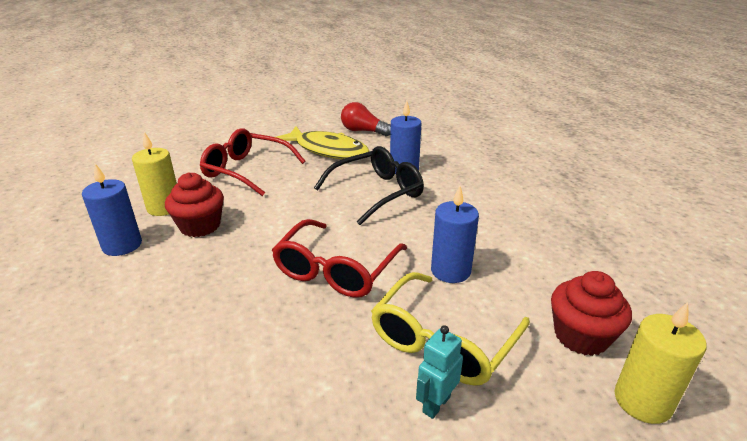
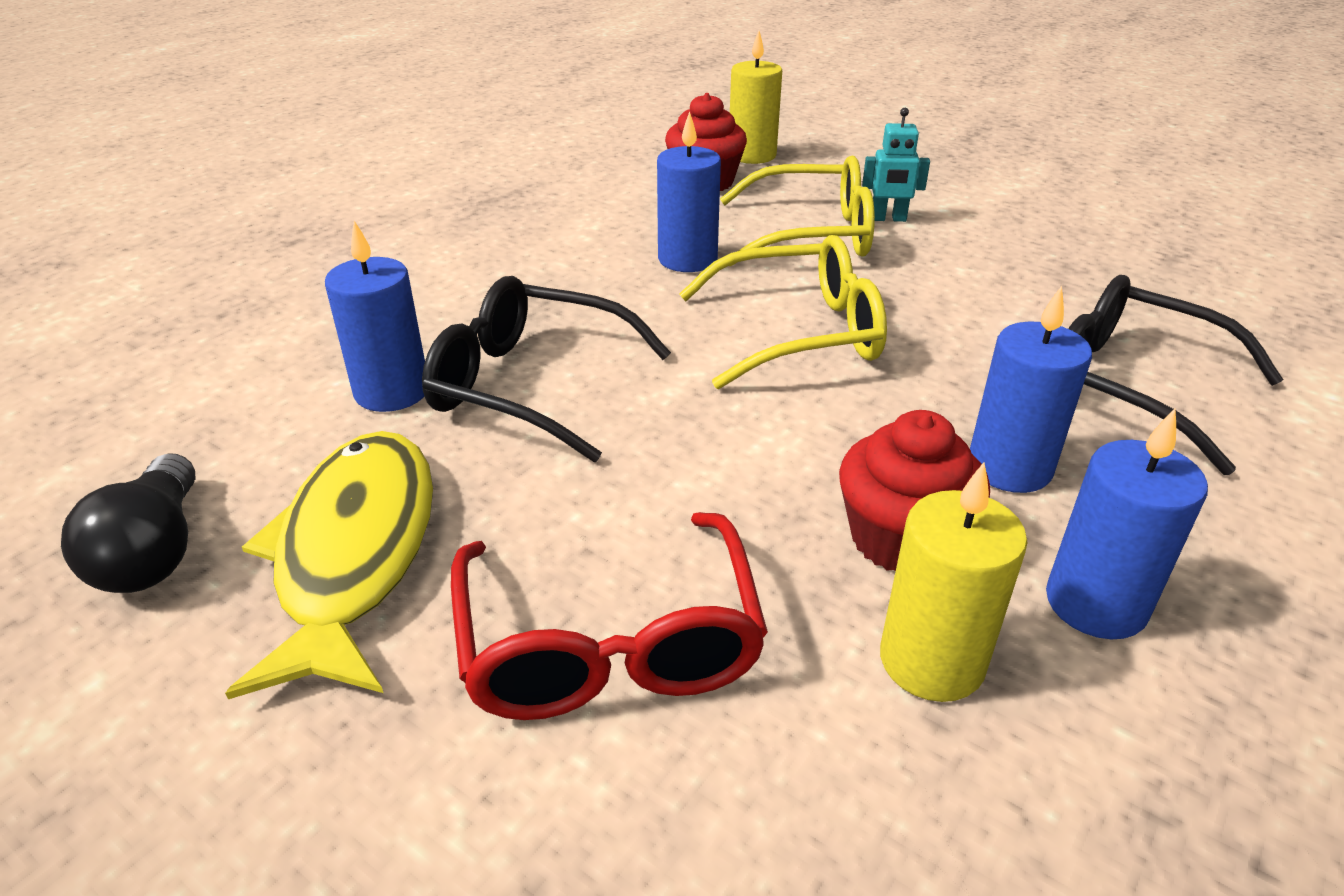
camera: 125 degrees left, 5 degrees up
red glasses [272,219,407,298] -> yellow glasses [679,235,887,389]
red light bulb [341,102,391,136] -> black light bulb [61,453,196,593]
none -> blue candle [970,286,1092,493]
none -> black glasses [1068,275,1284,475]

